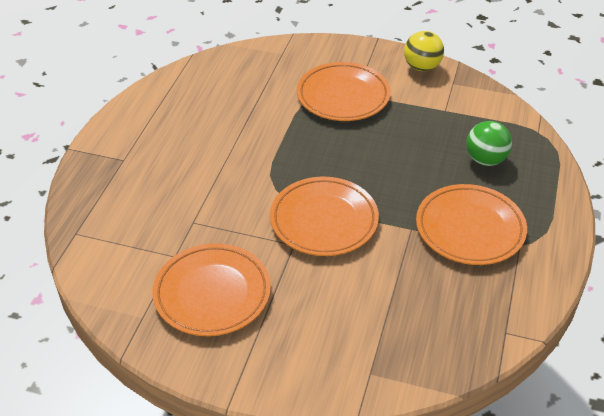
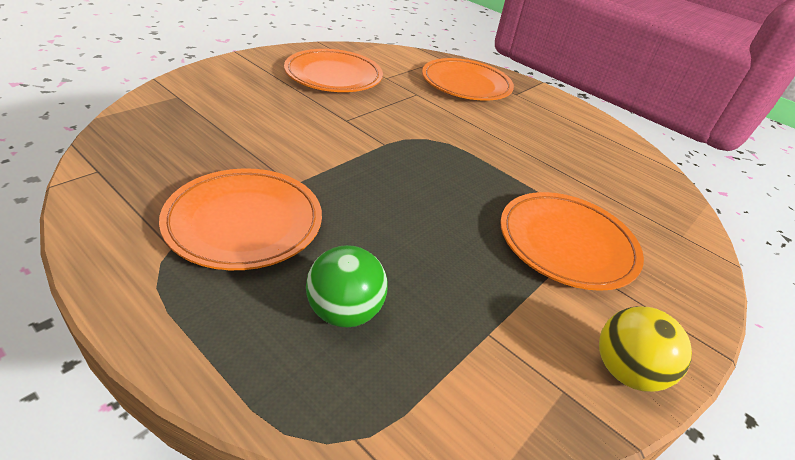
camera: 110 degrees right, 5 degrees down
orange plate [270,177,379,256] -> orange plate moved to [422,58,514,101]

